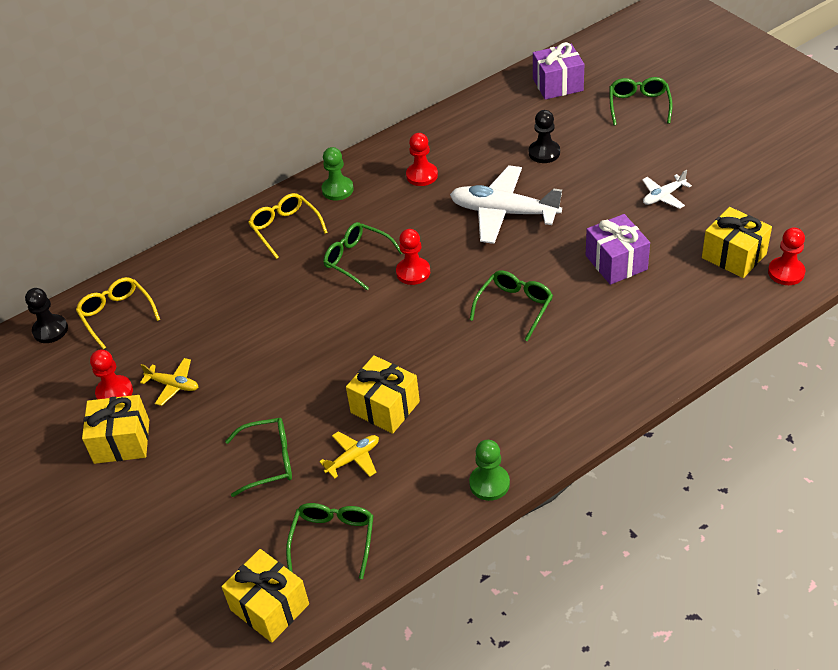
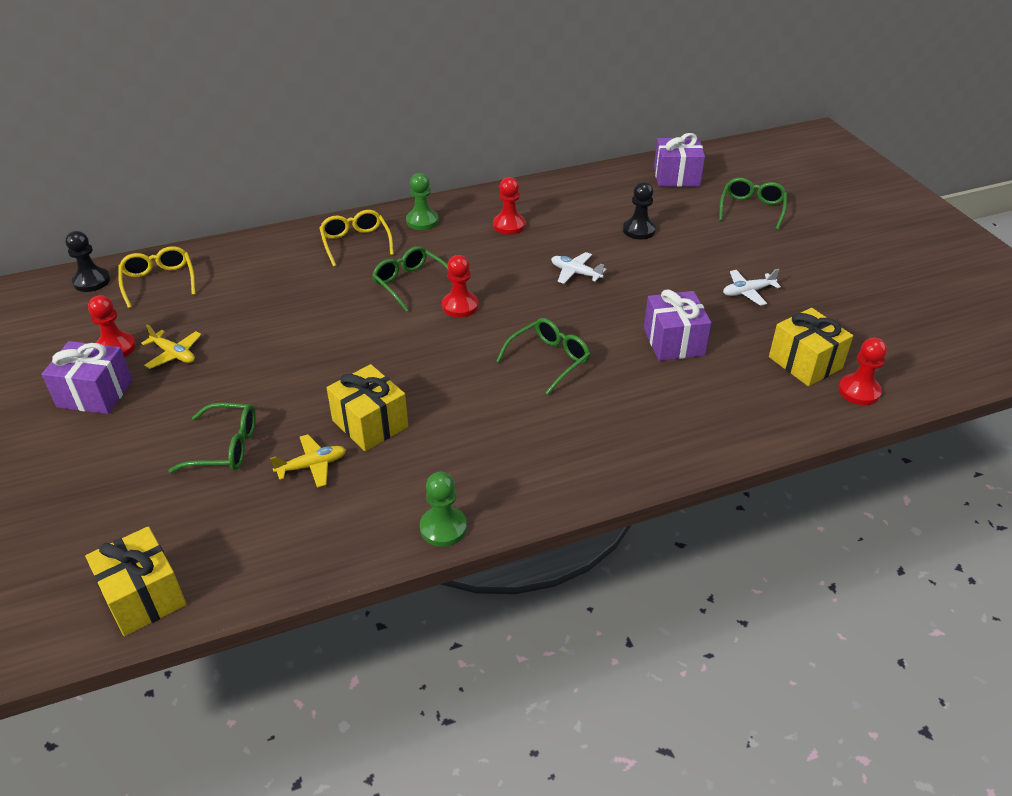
camera: 10 degrees right, 5 degrees down
yellow gift [82,395,149,464] -> purple gift [42,341,133,414]
green glasses [286,503,373,579] -> none
white plane [450,165,562,244] -> white plane [551,252,606,284], size x0.49

